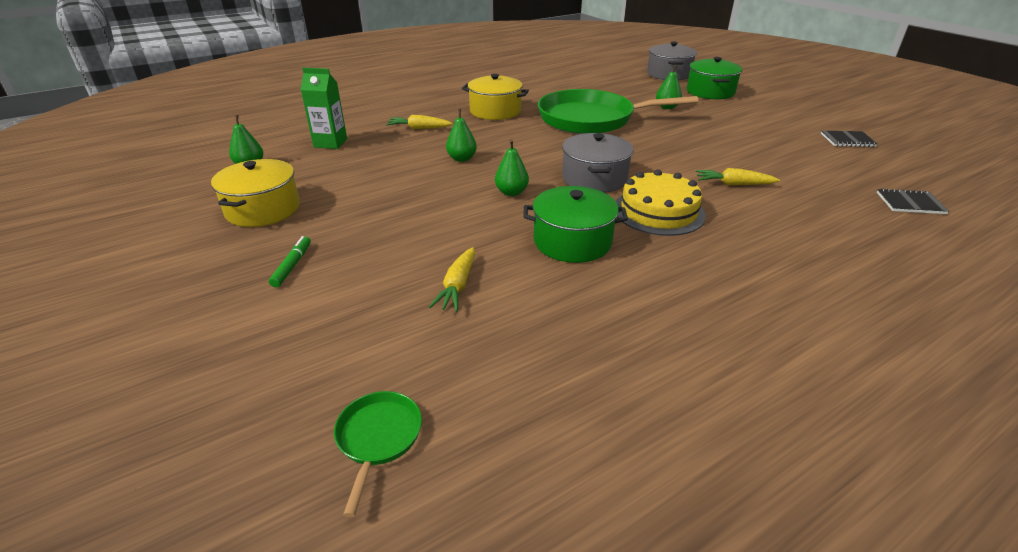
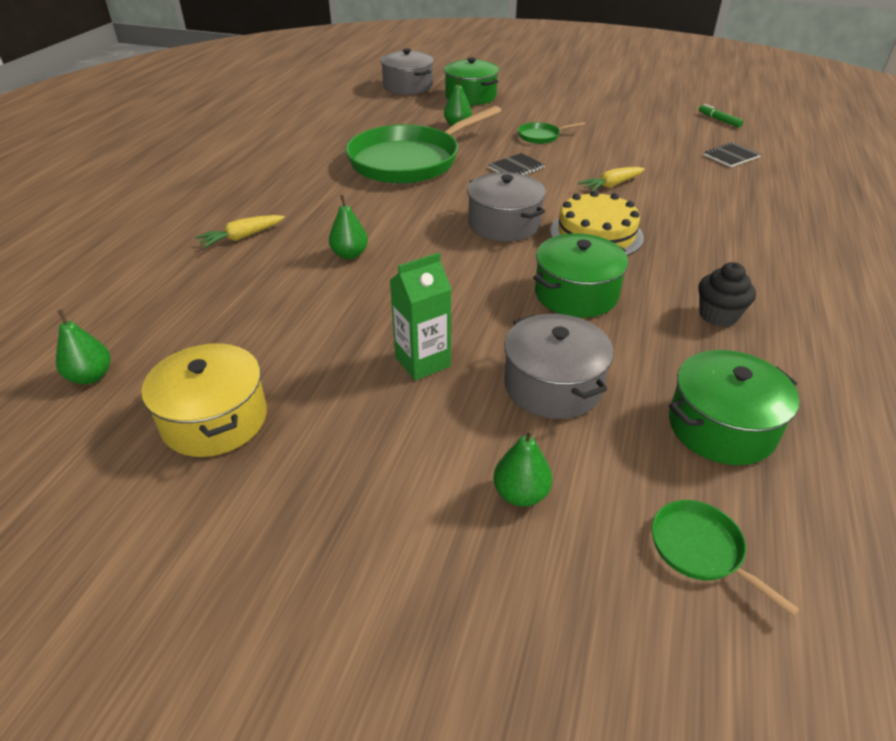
camera: 40 degrees left, 5 degrees up
green marker [269,236,311,287] -> green marker moved to [699,104,743,128]
green carton [300,68,347,149] -> green carton moved to [389,253,451,381]
yellow carrot [429,247,475,312] -> grey pot [504,314,614,419]
yellow pot [462,74,529,120] -> none
green pear [495,140,529,196] -> green pear moved to [493,429,553,507]
black notebook [821,131,877,147] -> black notebook moved to [488,153,545,175]
none -> green pan [518,122,585,144]
none -> green pot [669,350,799,465]
none -> black cupcake [698,262,756,327]

